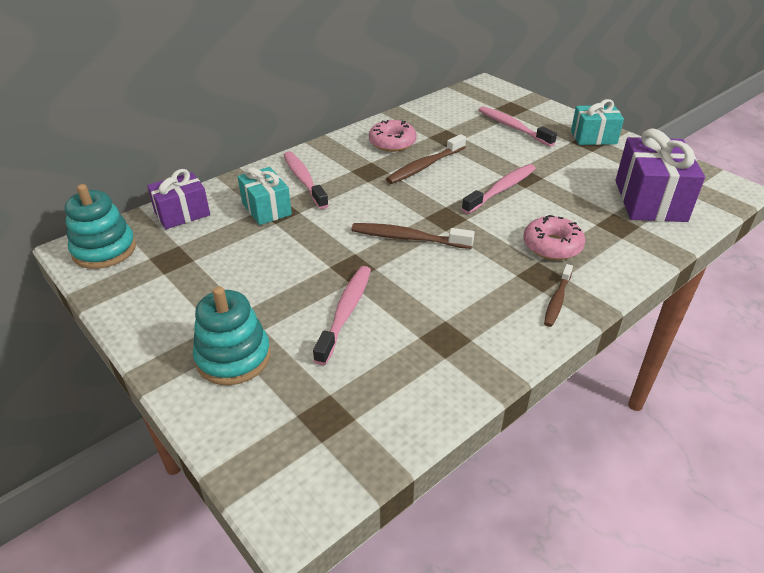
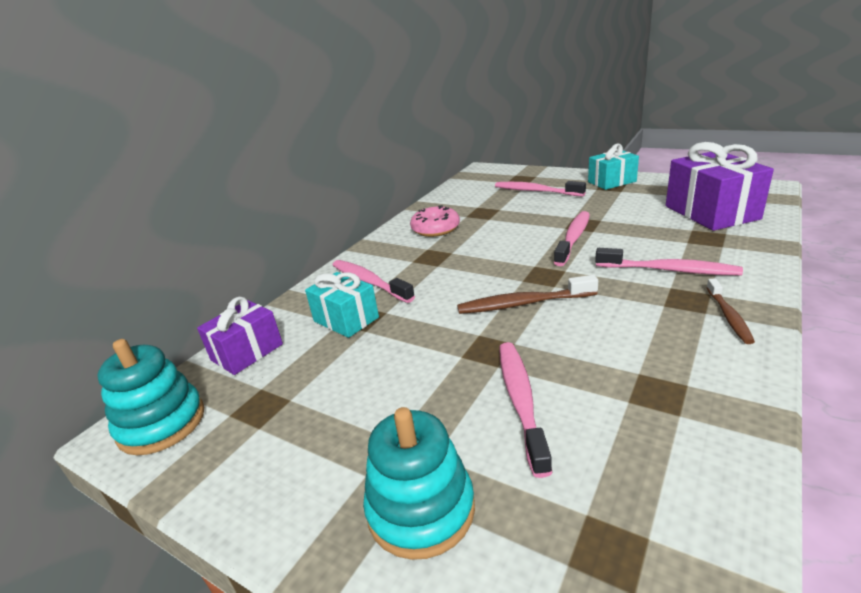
camera: 15 degrees left, 10 degrees down
brown toothbrush [386,134,466,184] -> none
pink donut [524,215,585,260] -> pink toothbrush [595,248,743,276]

